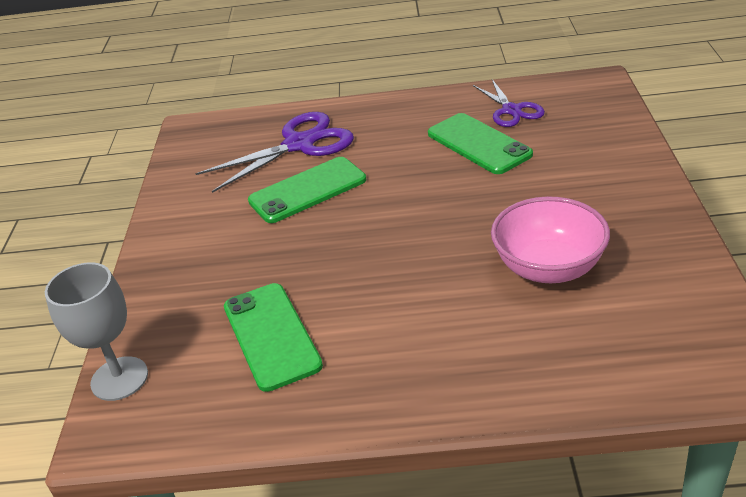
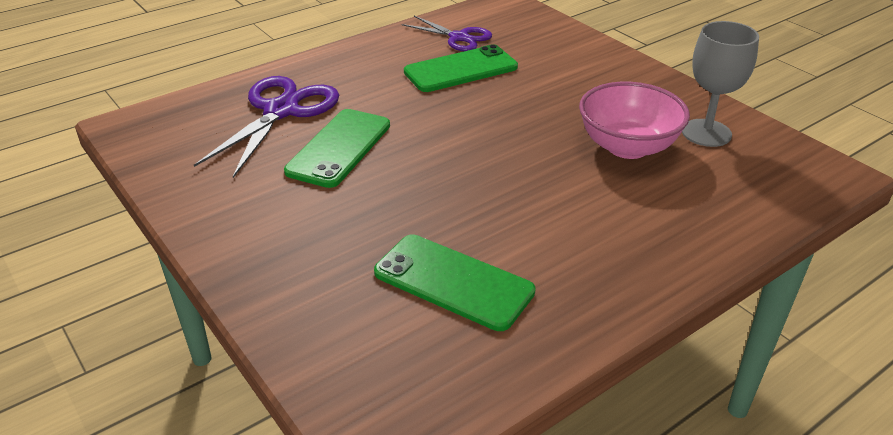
camera: 40 degrees left, 0 degrees up
grey goblet [45,262,148,401] -> grey goblet moved to [682,21,759,147]
green phone [428,113,533,174] -> green phone turned 45 degrees counterclockwise [404,44,518,92]

